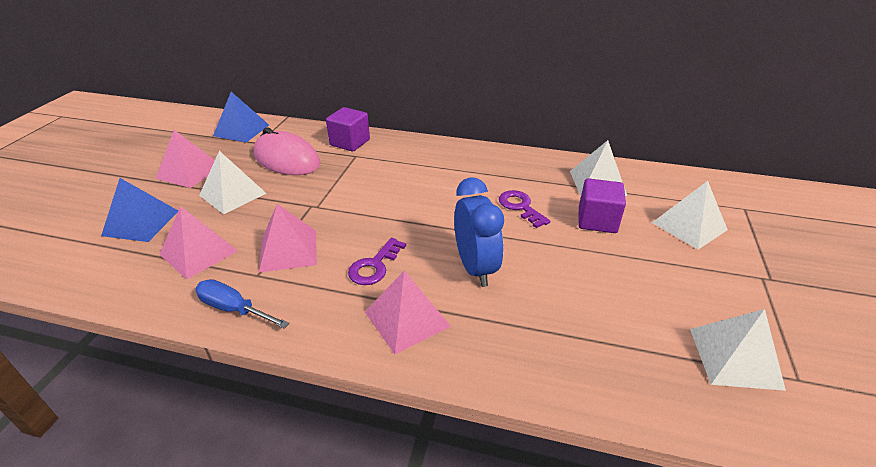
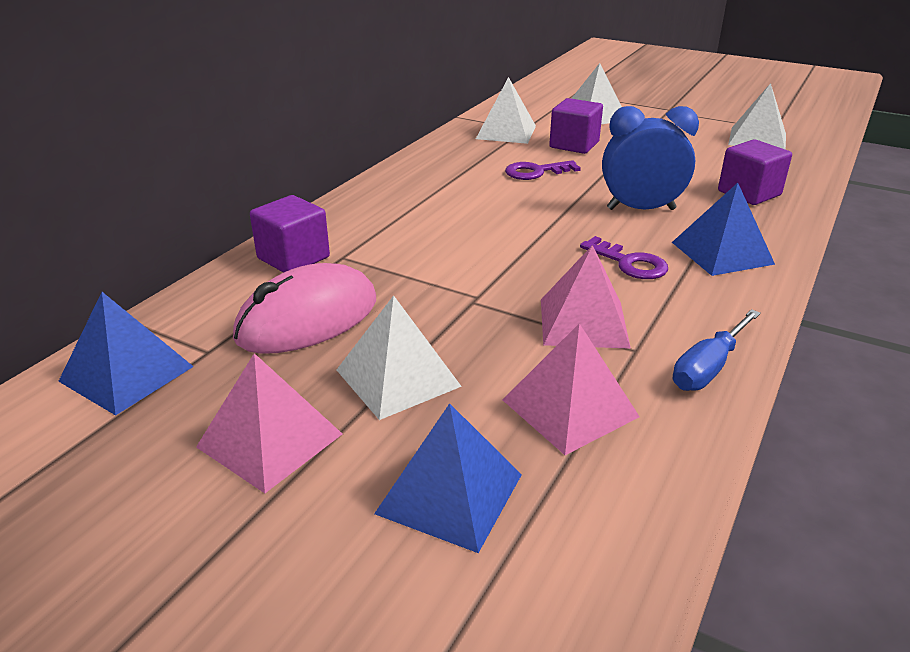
camera: 75 degrees left, 5 degrees down
pink pyramid [365,270,451,354] -> blue pyramid [672,183,775,276]
none -> purple cube [718,140,792,205]

